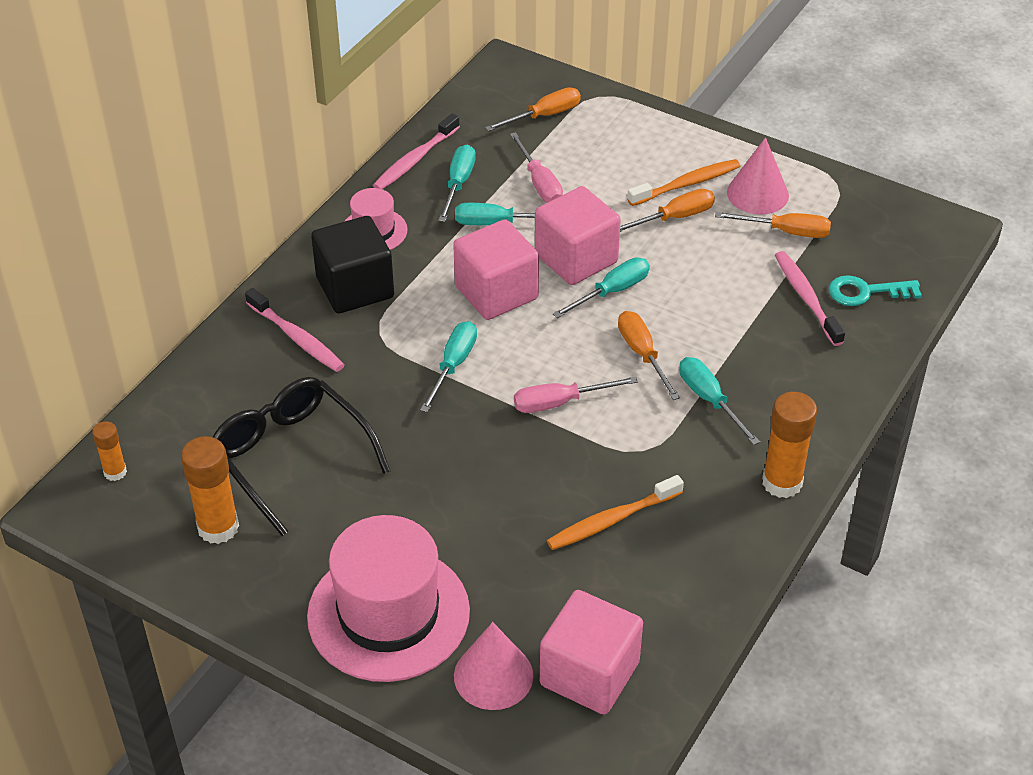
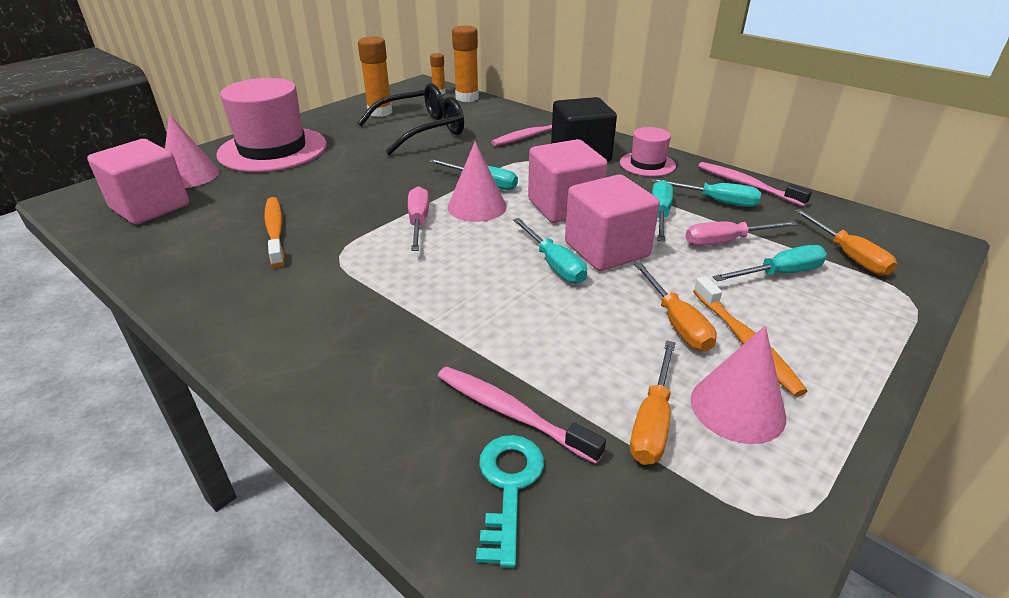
camera: 100 degrees right, 10 degrees down
orange screwdriver [618,311,680,400] -> none
turquoise screwdriver [679,357,760,445] -> turquoise screwdriver moved to [713,245,827,282]
orange glue stick [762,392,817,498] -> orange glue stick moved to [452,26,479,102]
pink toothbrush [775,251,845,346] -> pink toothbrush turned 135 degrees counterclockwise [438,366,606,464]
none -> pink cone [447,142,507,222]

